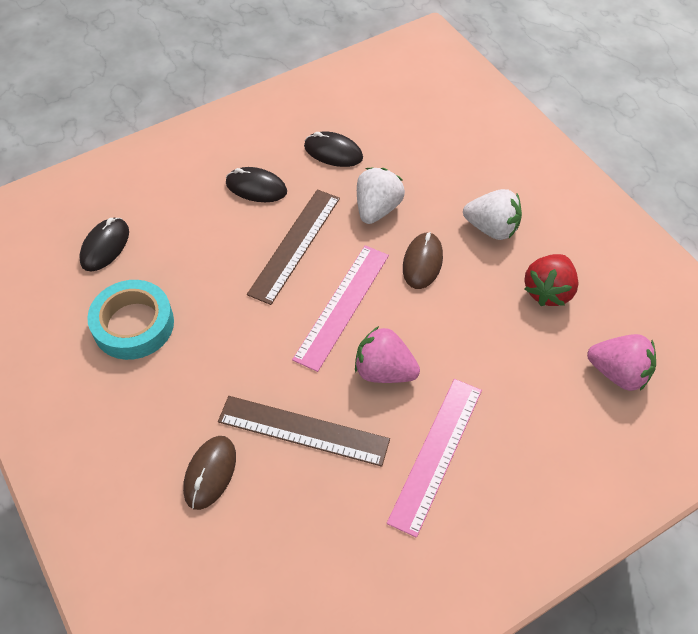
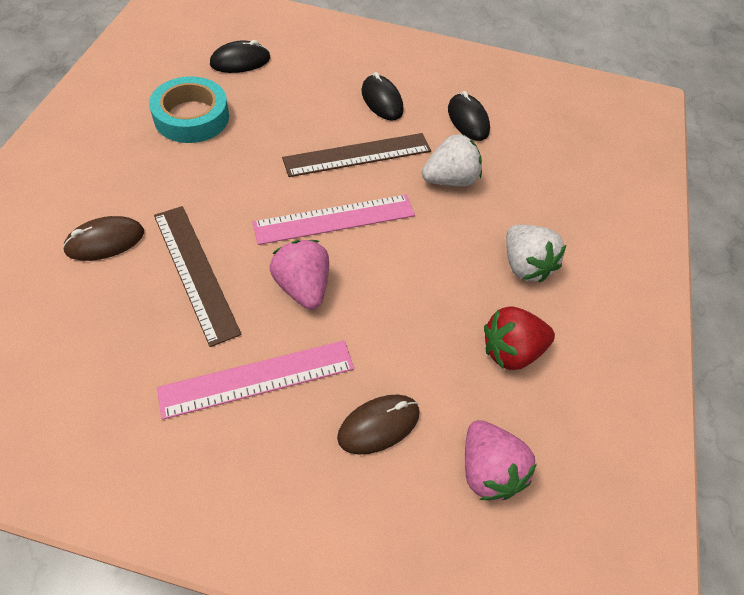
camera: 40 degrees right, 0 degrees up
brown mouse [403,232,443,289] -> brown mouse moved to [337,395,419,455]

